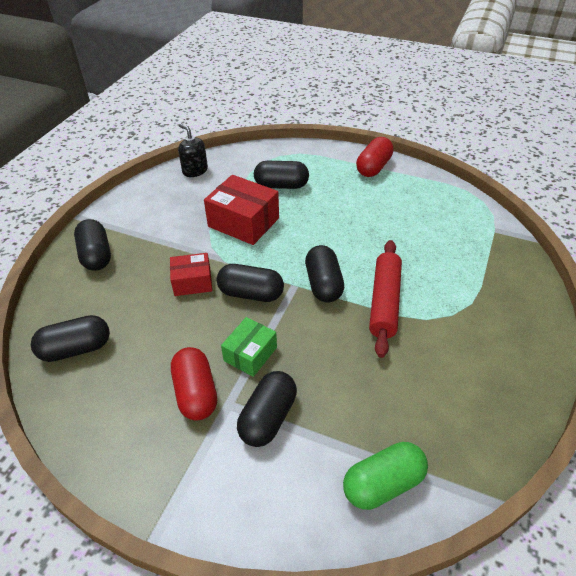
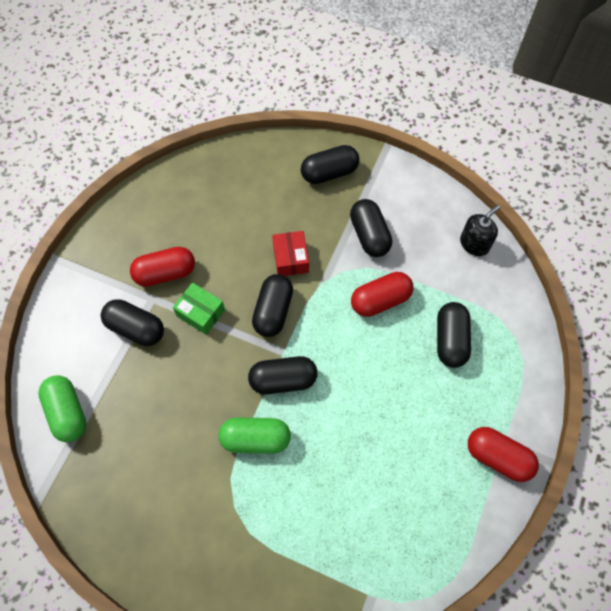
camera: 90 degrees right, 20 degrees up
black capsule [31,315,110,362] -> black capsule moved to [350,199,392,257]
red box [204,175,279,245] -> red capsule [351,272,414,317]
red rolling pin [369,240,402,358] -> green capsule [219,417,291,454]

